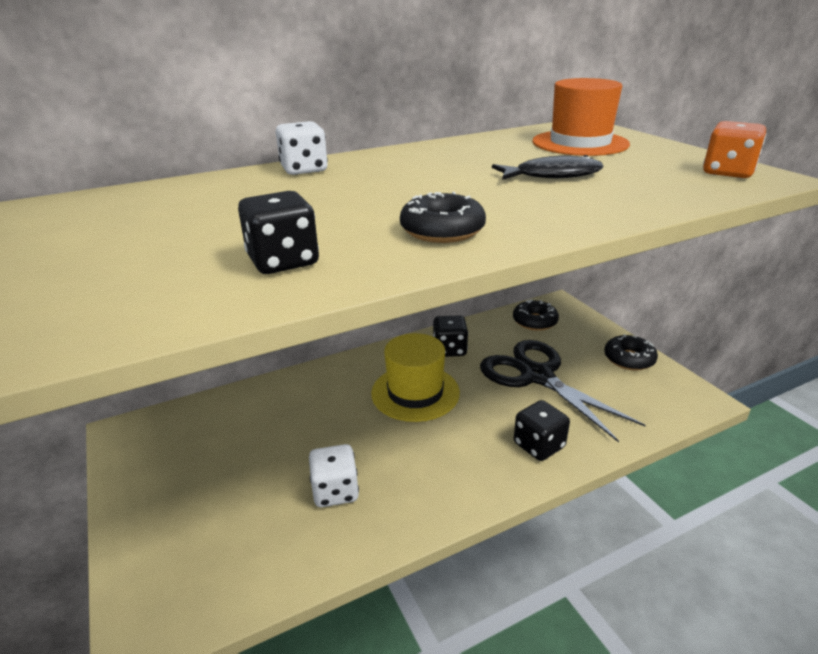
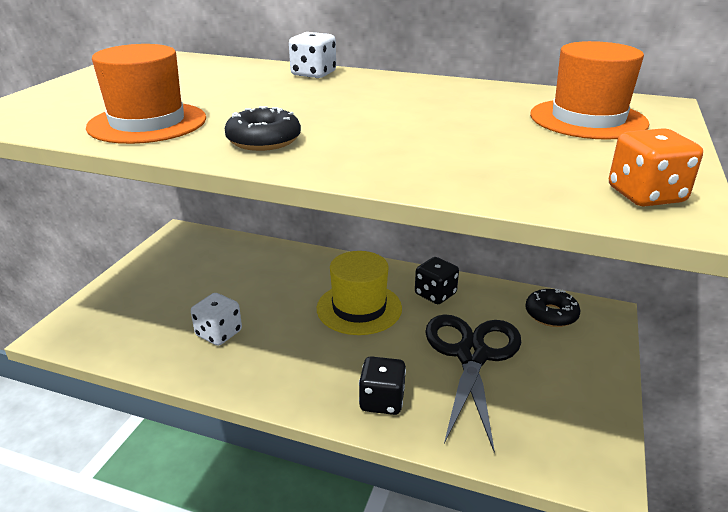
camera: 45 degrees right, 0 degrees up
black dice [238,191,319,274] -> orange hat [86,44,206,144]
black fish [492,155,604,180] -> none
black donut [604,334,658,370] -> none

